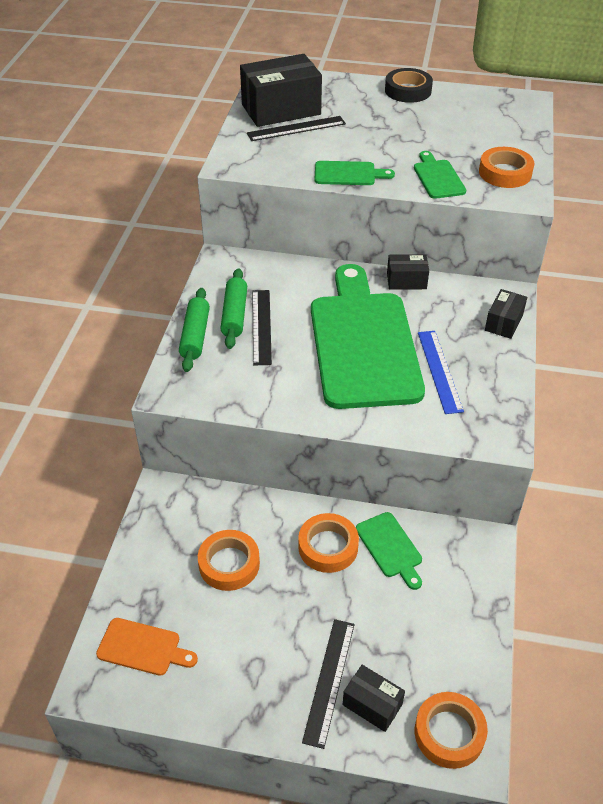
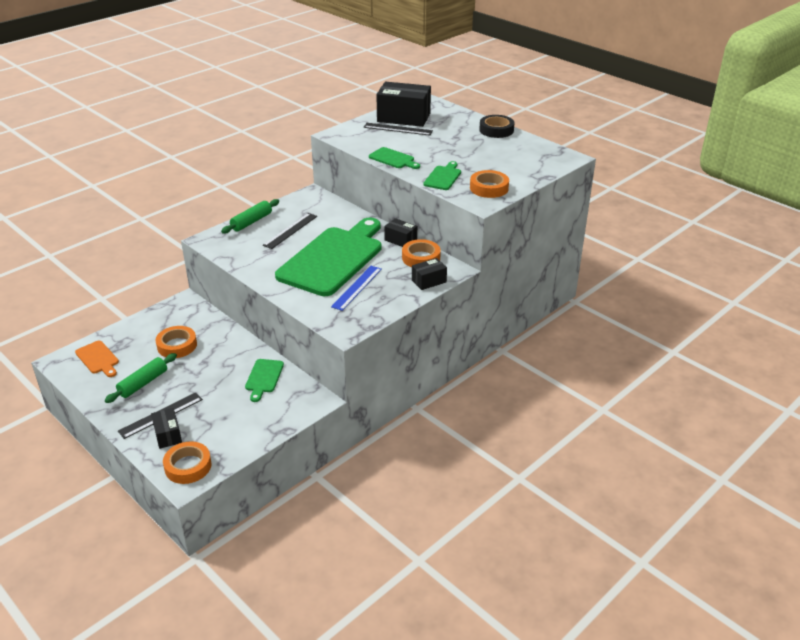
camera: 35 degrees right, 10 degrees down
green rolling pin [220,268,247,349] -> green rolling pin moved to [105,353,177,403]
orange tape [298,513,359,573] -> orange tape moved to [402,239,441,267]

